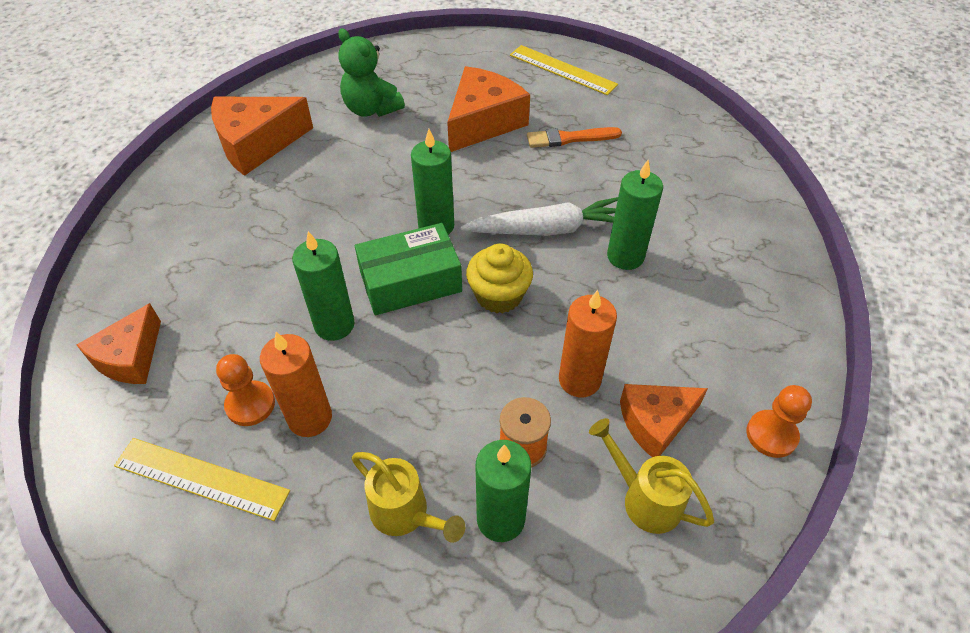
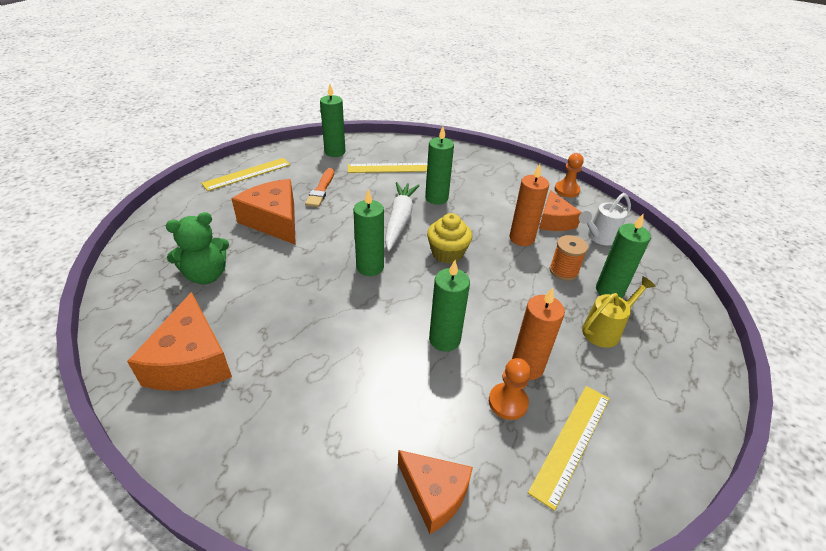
camera: 75 degrees left, 10 degrees down
green box [355,223,462,315] -> none
yellow watering can [589,418,714,534] -> white watering can [579,193,631,246]
none -> green candle [320,84,345,157]
none -> yellow ruler [348,163,428,173]

